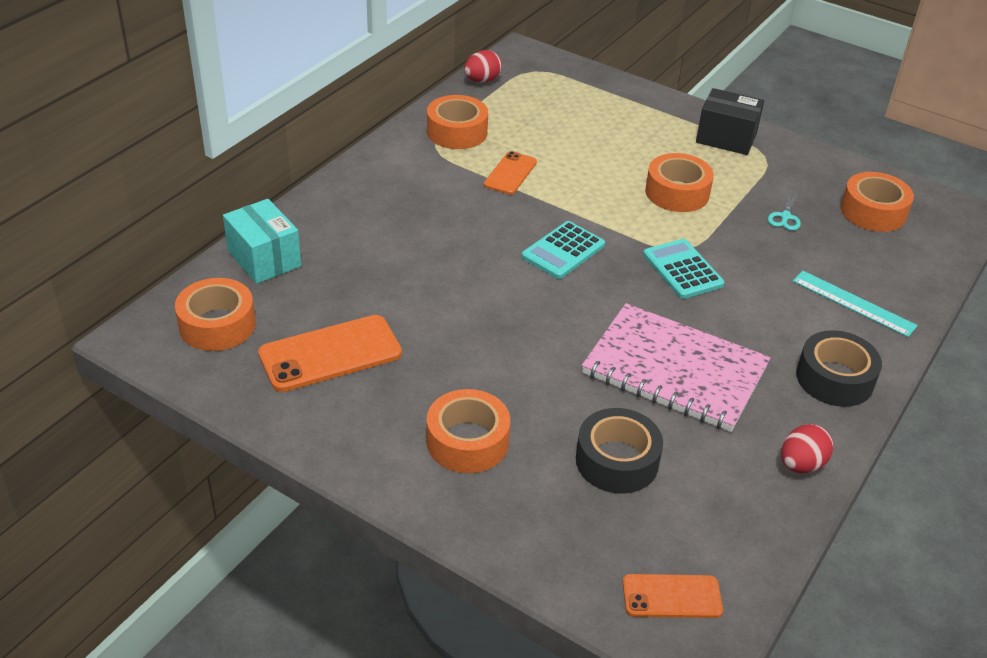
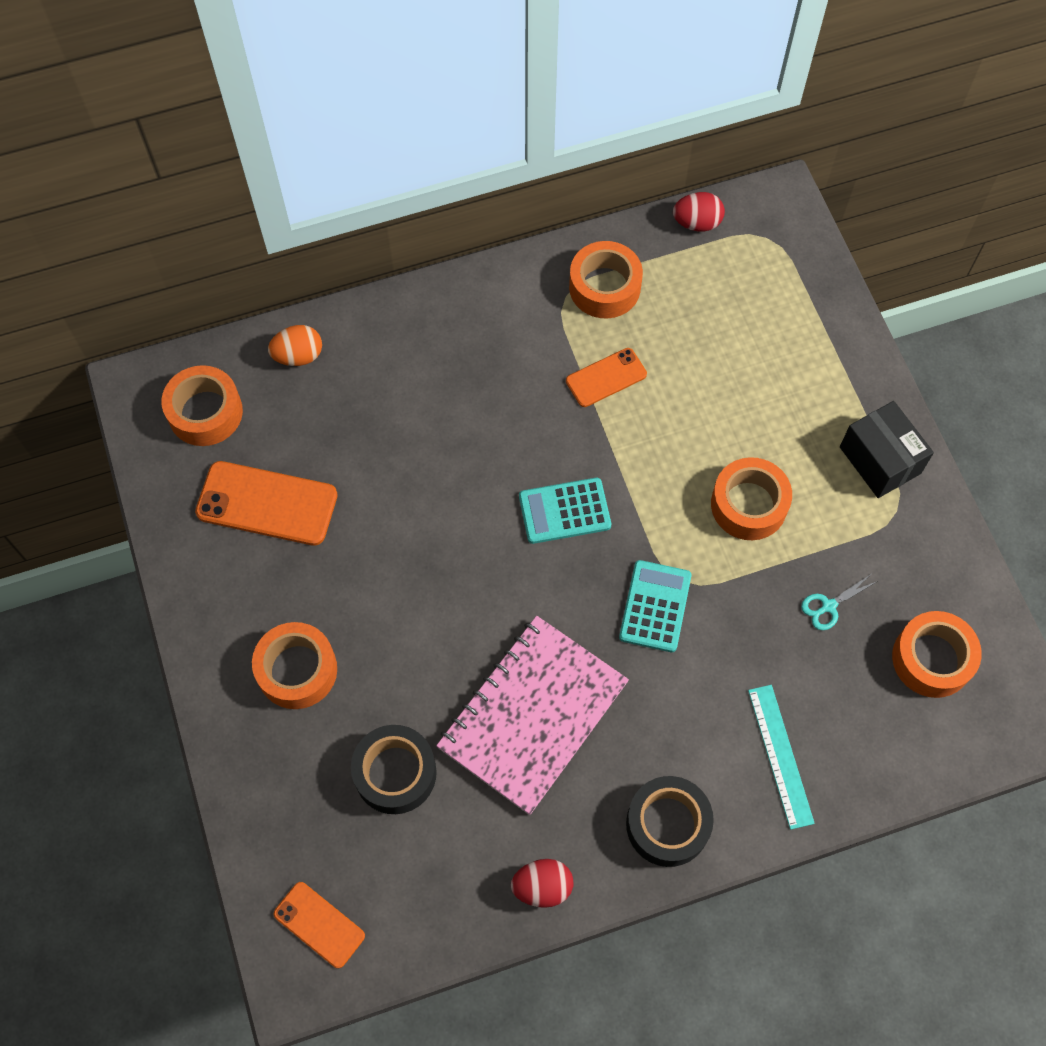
camera: 40 degrees right, 25 degrees up
turquoise box [223,199,301,284] -> orange egg [268,325,322,366]
pink notebook [582,303,771,432] -> pink notebook turned 60 degrees clockwise [436,616,629,815]

